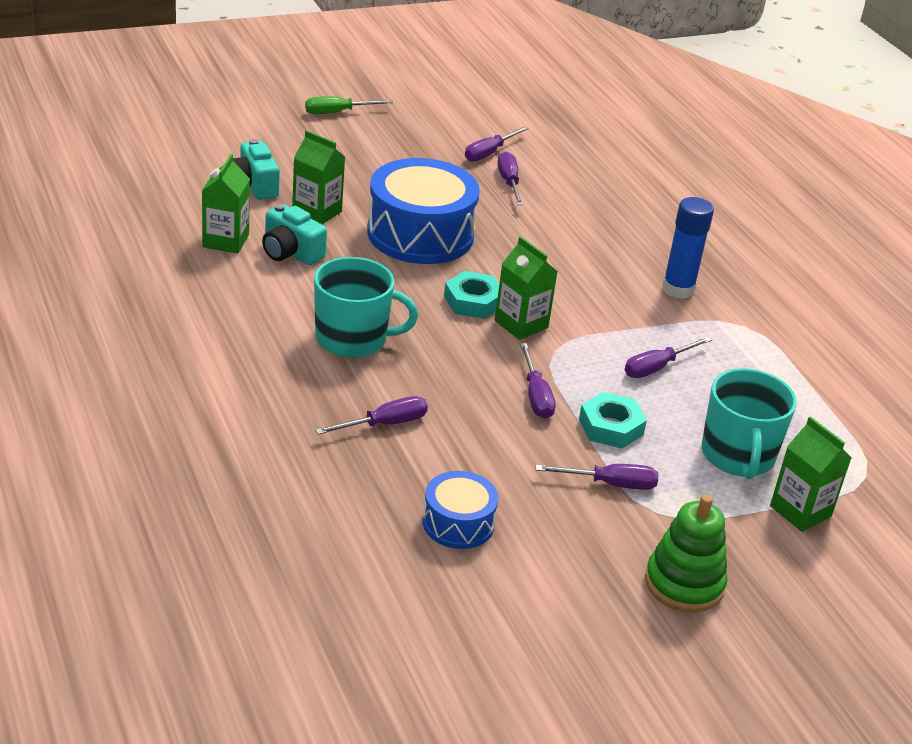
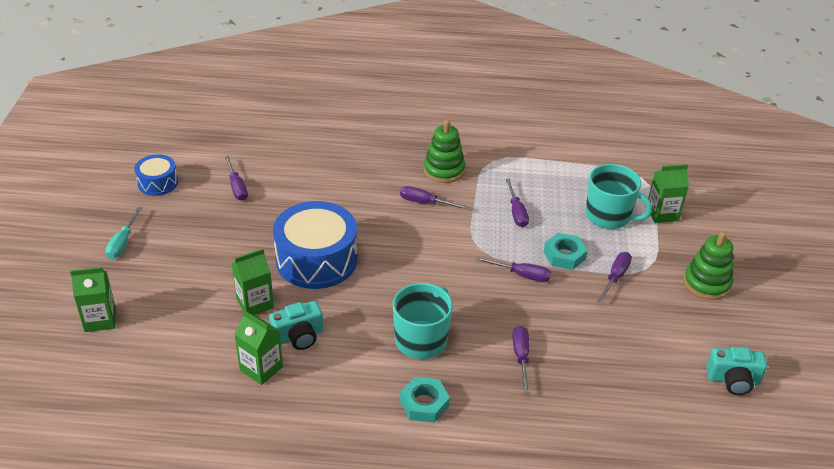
camera: 60 degrees left, 5 degrees up
turquoise camera [233,139,280,200] -> turquoise camera moved to [706,346,767,395]
green screwdriver [305,96,393,114] -> turquoise screwdriver [105,207,142,259]
blue drum [422,471,499,549] -> blue drum moved to [134,154,178,196]
turquoise nut [444,271,499,319] -> turquoise nut moved to [400,377,450,423]
green carton [495,236,558,340] -> green carton moved to [70,267,116,332]
purple screwdriver [497,151,523,205] -> purple screwdriver moved to [400,186,469,210]
blue glue stick [662,197,714,299] -> green stacking toy [423,120,465,183]

